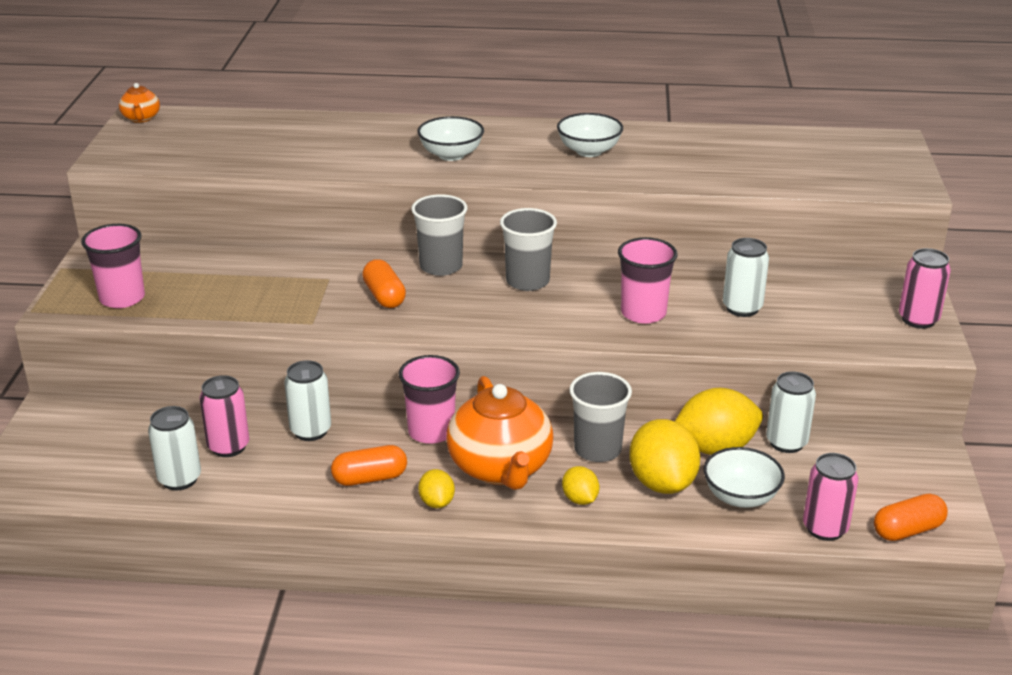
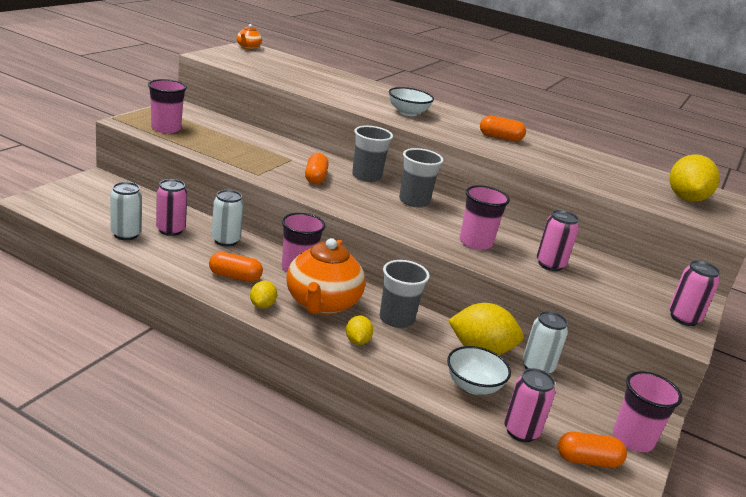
camera: 20 degrees right, 5 degrees down
white bowl [557,113,623,157] -> orange capsule [480,115,526,141]
yellow lemon [629,419,700,494] -> yellow lemon moved to [669,154,720,202]
white can [723,238,769,317] -> pink can [537,210,579,271]
none -> pink cup [613,371,682,452]

